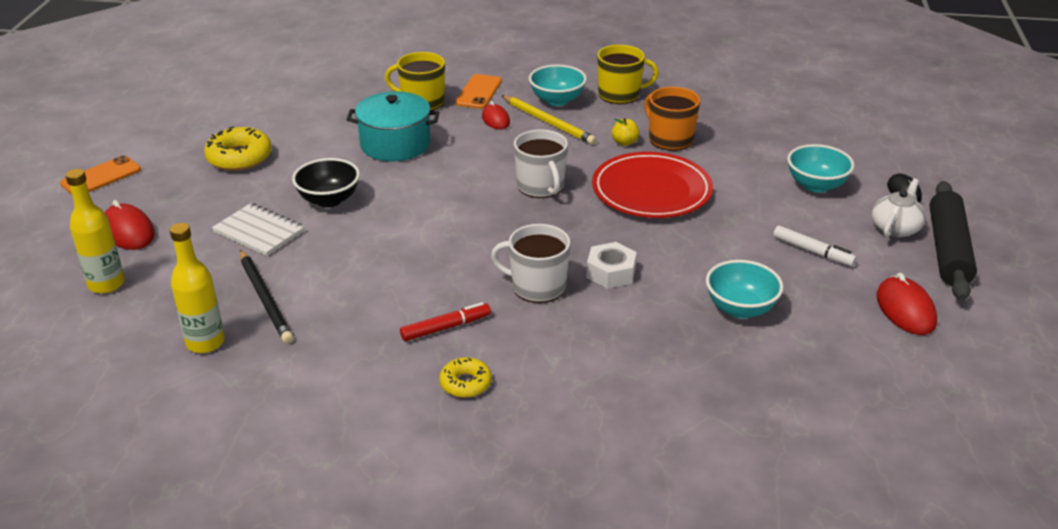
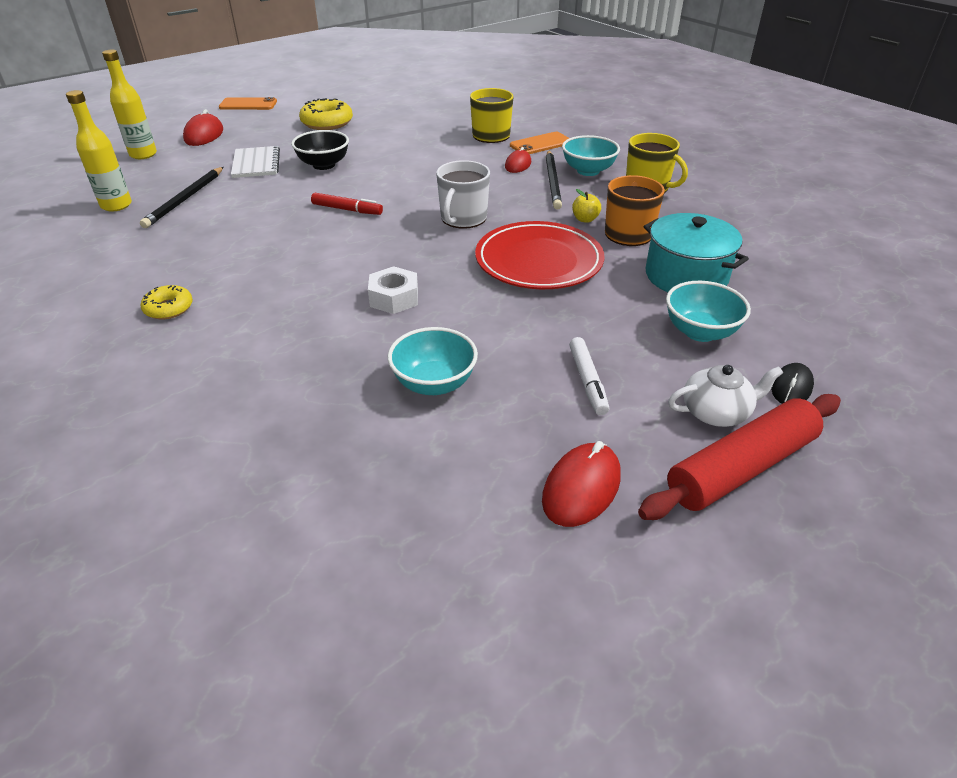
camera: 45 degrees right, 5 degrees up
turquoise pot [346,91,439,162] -> turquoise pot moved to [644,213,749,292]
red marker [400,302,491,341] -> red marker moved to [311,193,383,215]
white mug [491,224,570,303] -> none
yellow pencil [501,95,597,145] -> black pencil [546,150,562,210]
black rolling pin [929,181,977,301] -> red rolling pin [638,394,841,520]

